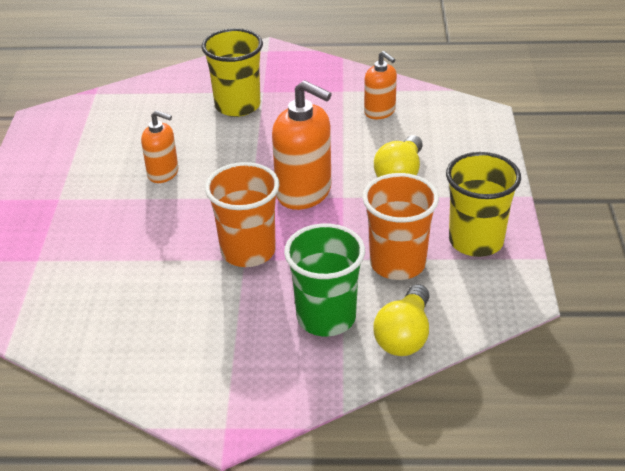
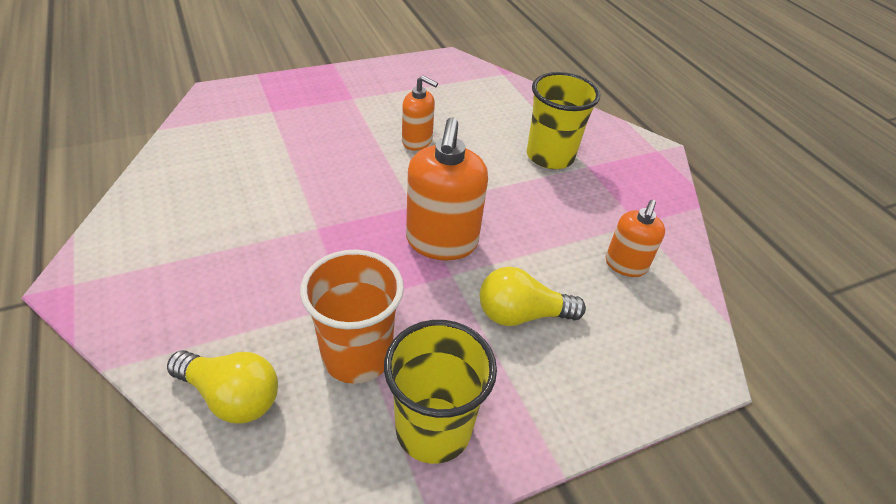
camera: 60 degrees right, 5 degrees up
orange soap dispenser [141,110,178,183] -> orange soap dispenser turned 60 degrees counterclockwise [402,75,438,151]
orange cup [205,162,280,267] -> none
green cup [284,223,365,336] -> none
yellow light bulb [373,284,429,356] -> yellow light bulb turned 150 degrees counterclockwise [167,350,278,424]

